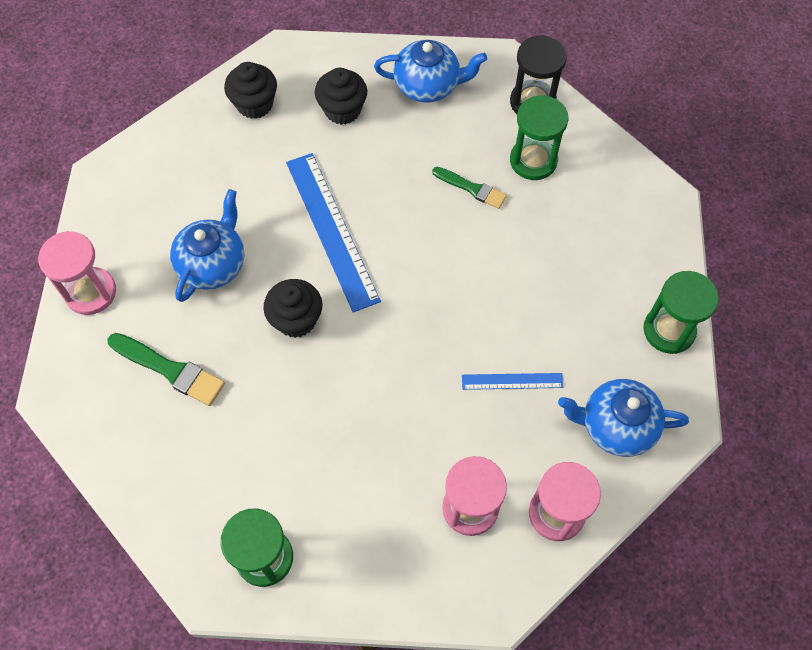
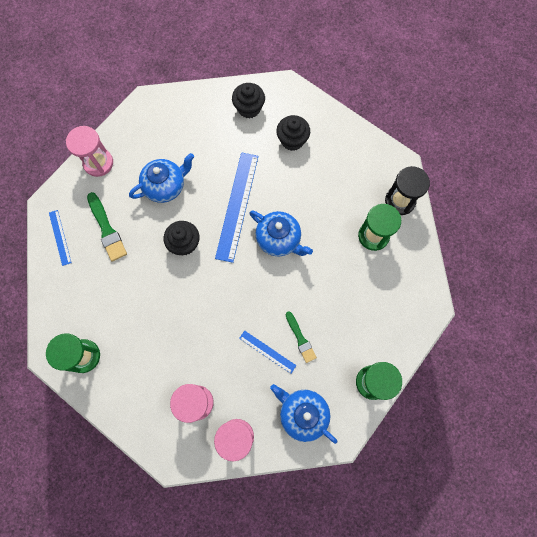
camera: 35 degrees right, 10 degrees up
blue teapot [374,40,487,103] -> blue teapot moved to [249,210,313,257]
green brush [432,167,507,209] -> green brush moved to [286,311,317,363]
none -> blue ruler [49,210,71,266]

